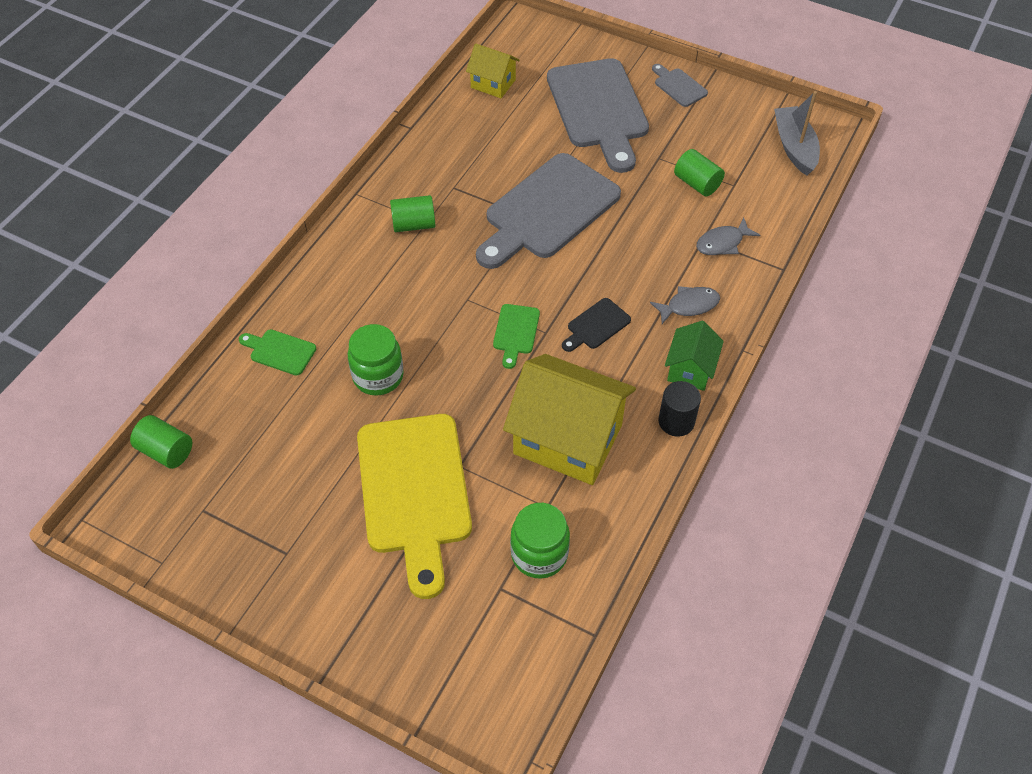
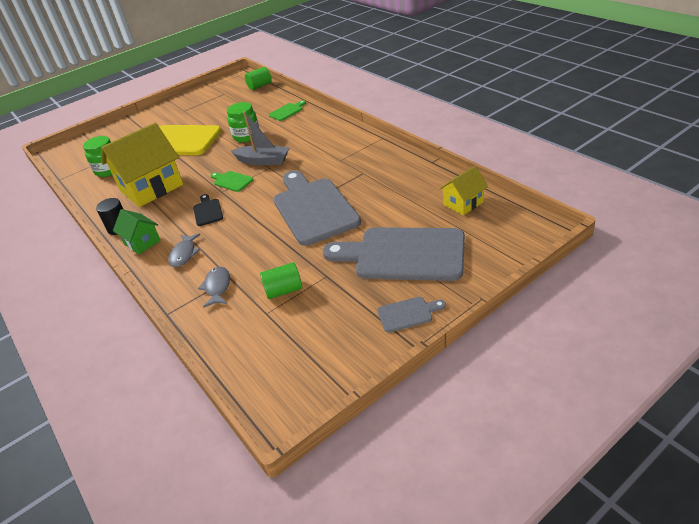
camera: 120 degrees right, 15 degrees down
green cylinder [390,195,435,232] -> none
grey boat [774,91,820,176] -> grey boat moved to [231,111,290,165]

